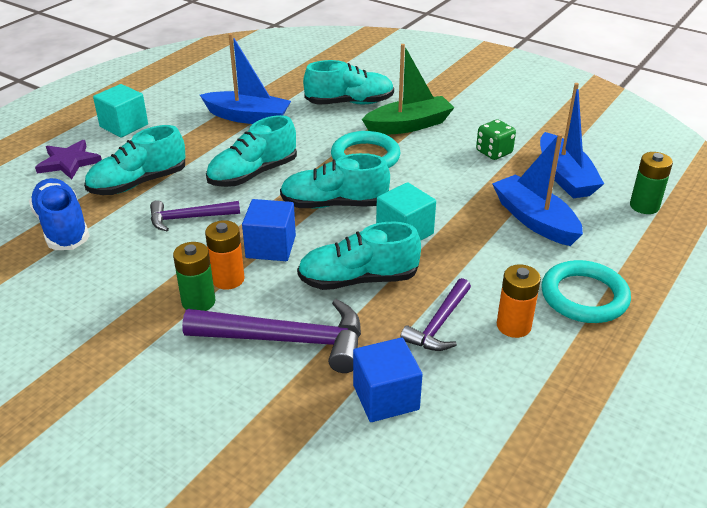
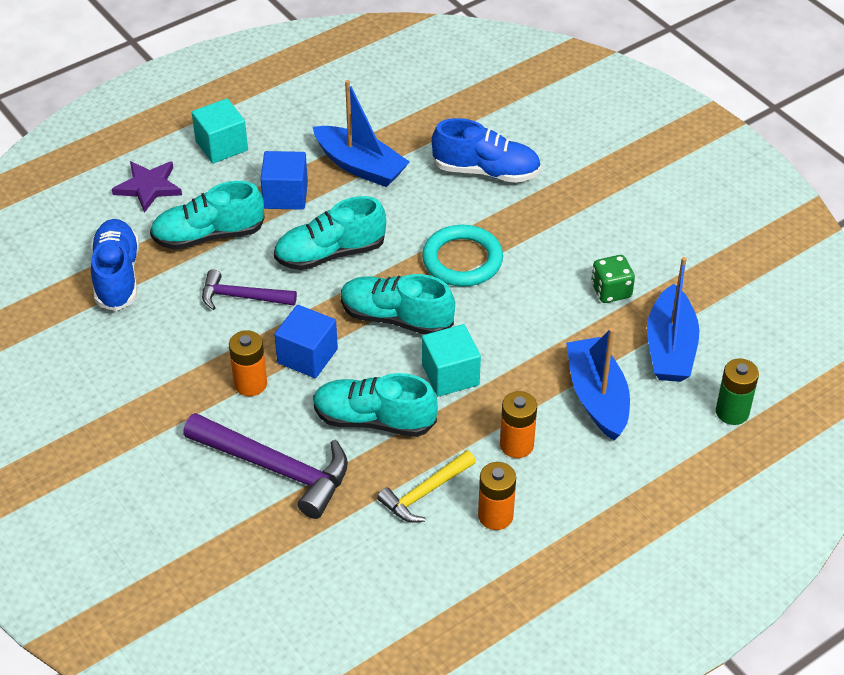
camera: 20 degrees right, 10 degrees up
green battery [173,242,215,311] -> none
turquoise shoe [303,60,394,105] -> blue shoe [432,118,541,183]
blue cube [353,337,423,422] -> blue cube moved to [261,151,308,210]
green boat [362,44,454,135] -> none
purple hammer [400,278,471,351] -> yellow hammer [377,450,476,523]
turquoise ring [541,260,631,323] -> none
none -> orange battery [500,391,537,458]

